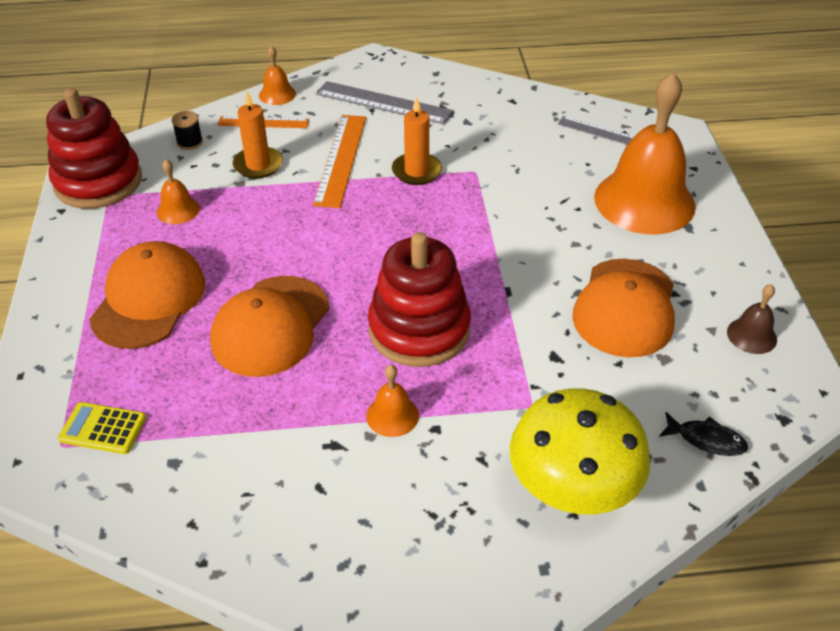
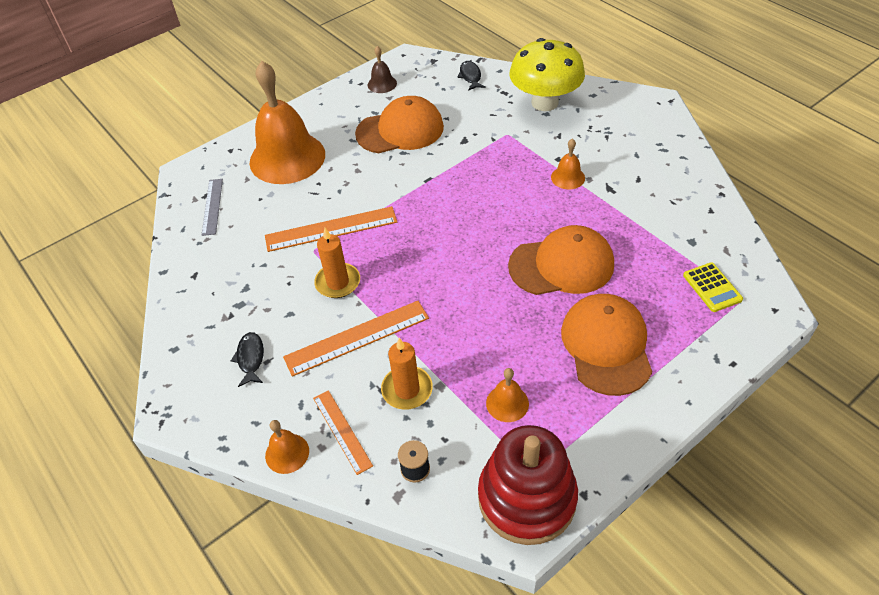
camera: 120 degrees left, 5 degrees up
orange cap [89,241,205,349] -> orange cap turned 105 degrees clockwise [561,294,652,396]
grey ruler [316,81,453,124] -> black fish [231,332,264,387]
red stacking toy [368,232,471,367] -> none
none -> orange ruler [265,206,397,252]

